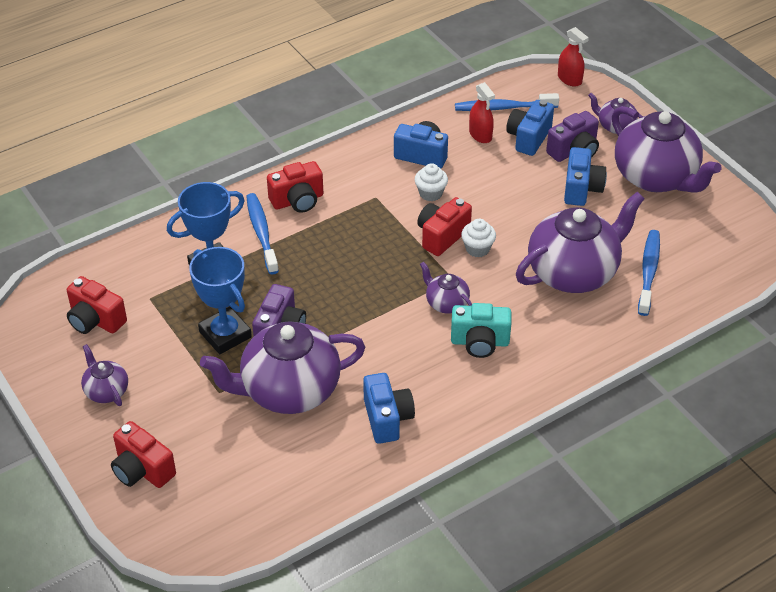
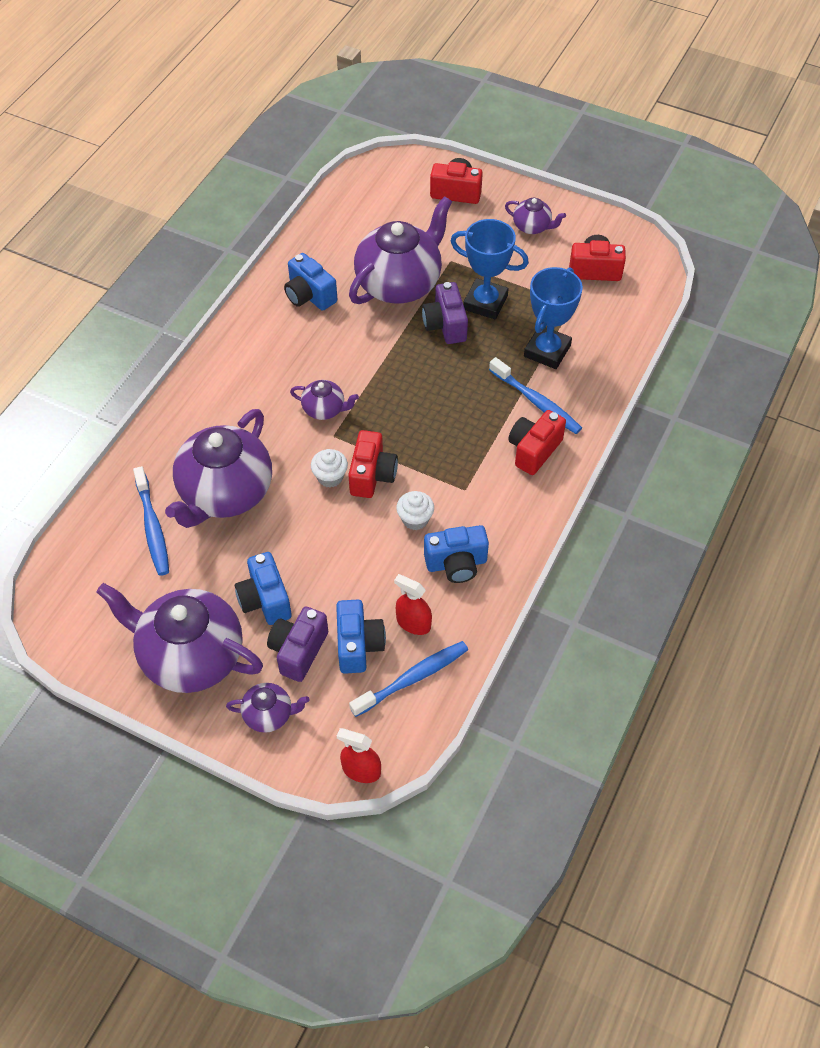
camera: 150 degrees right, 10 degrees up
turquoise camera [451,303,511,358] -> none

